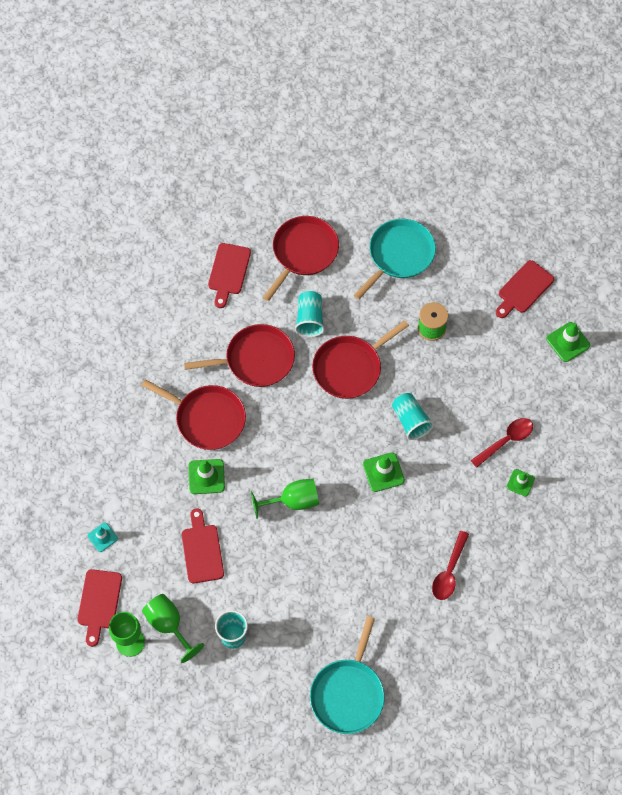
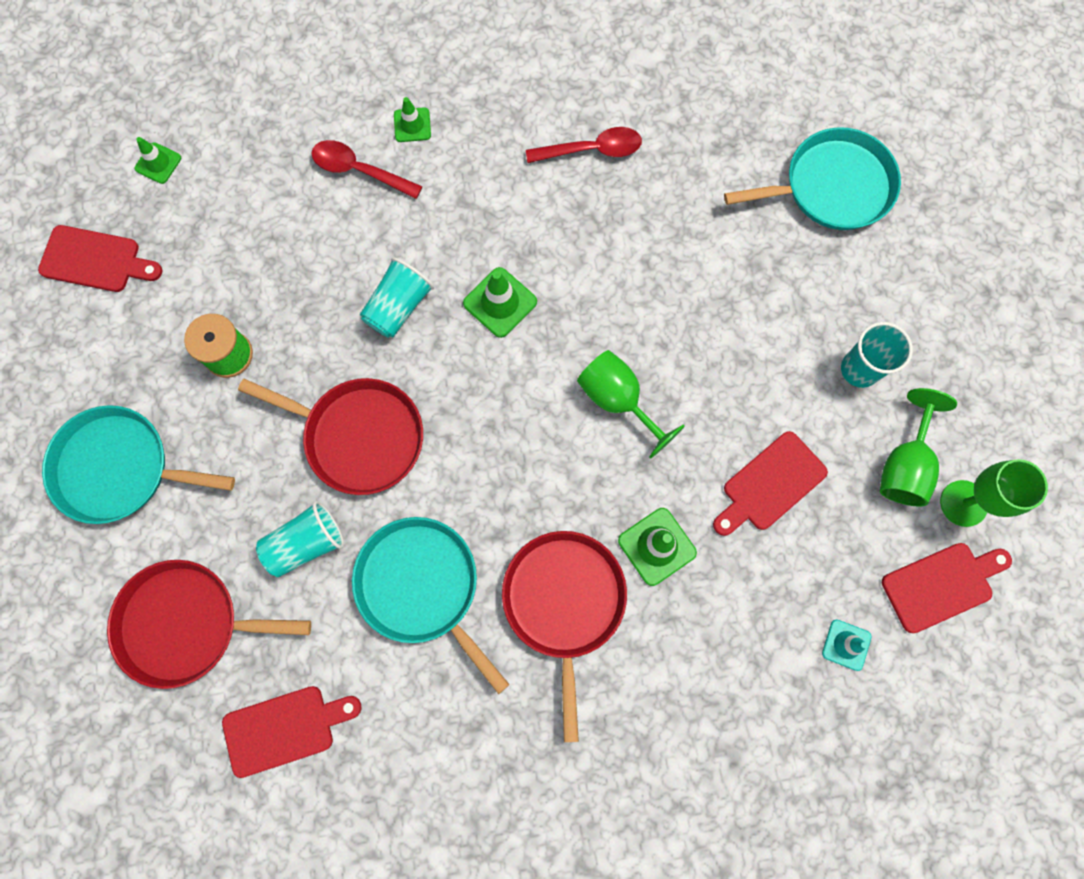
camera: 120 degrees left, 10 degrees up
red pan [184,324,295,387] -> turquoise pan [352,517,510,694]
green traffic cone [546,322,590,362] -> green traffic cone [135,137,181,184], size x0.66

